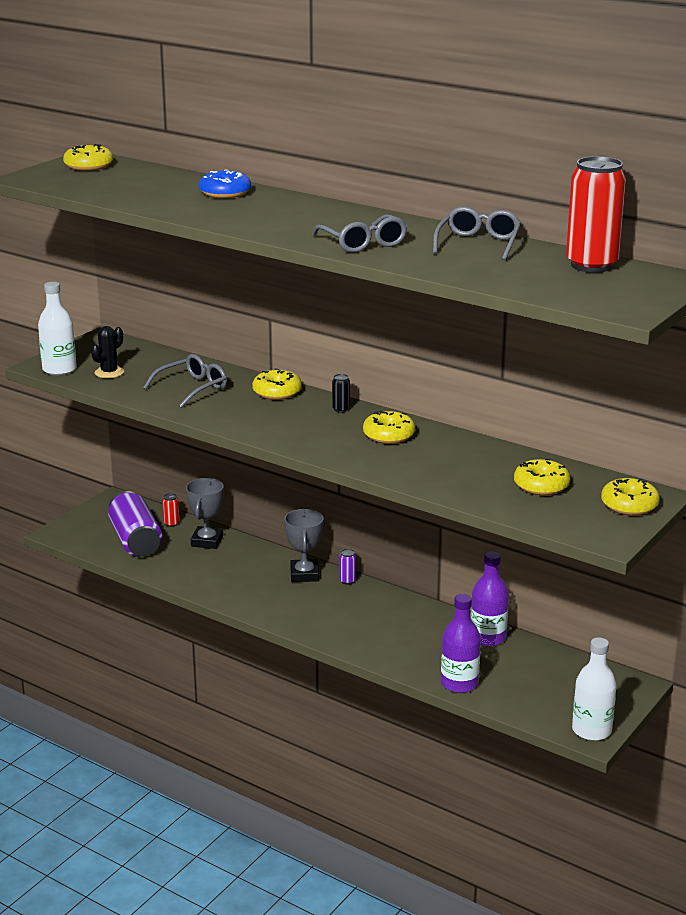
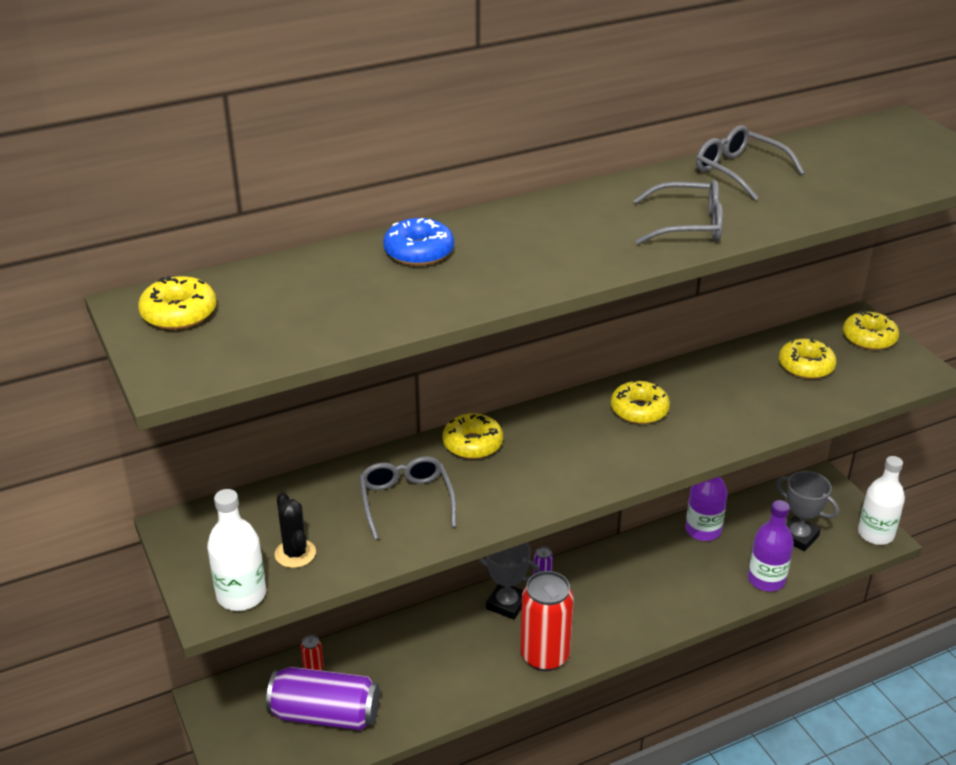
camera: 60 degrees left, 10 degrees up
grey trophy [186,478,224,549] -> grey trophy moved to [776,471,839,551]
black can [332,374,350,413] -> none
red can [566,156,626,273] -> red can moved to [520,571,574,671]

